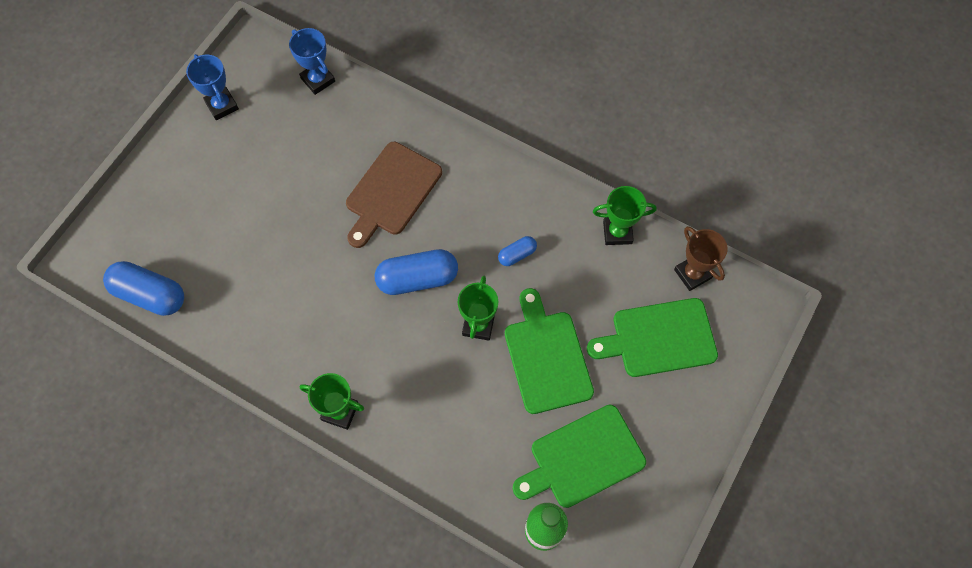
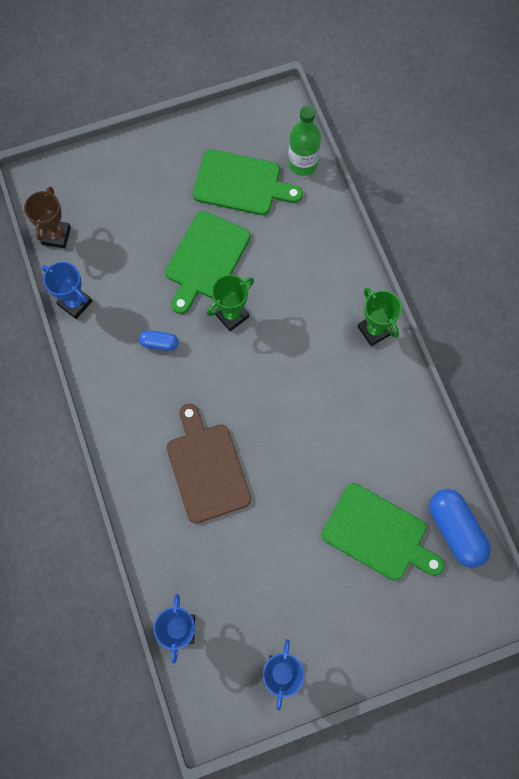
camera: 140 degrees left, 5 degrees up
brown cutting board [346,142,442,248] -> brown cutting board turned 90 degrees counterclockwise [166,404,251,524]
blue capsule [375,249,458,295] -> none
green cutting board [587,298,718,377] -> green cutting board moved to [322,483,444,580]
green trophy [593,186,657,245] -> blue trophy [42,262,92,319]

